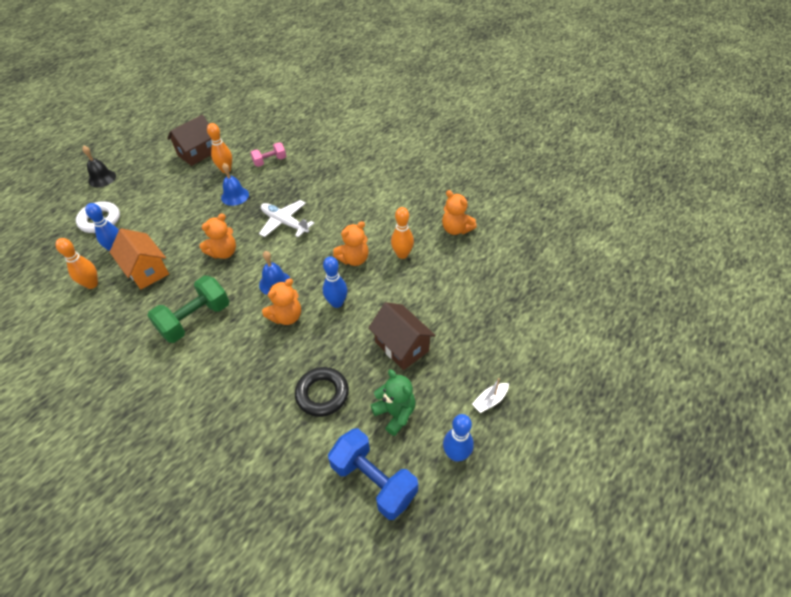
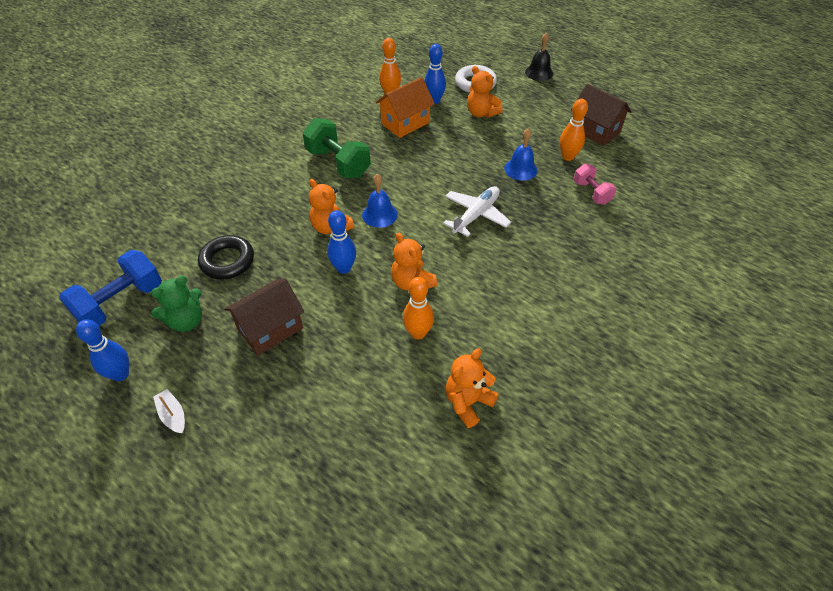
camera: 90 degrees right, 0 degrees up
orange teddy bear [200,213,236,259] -> orange teddy bear moved to [467,66,503,118]

